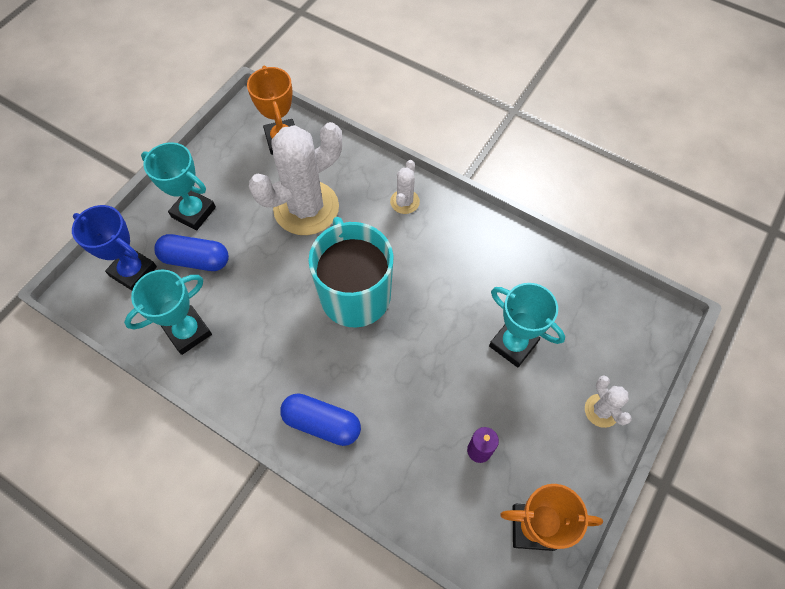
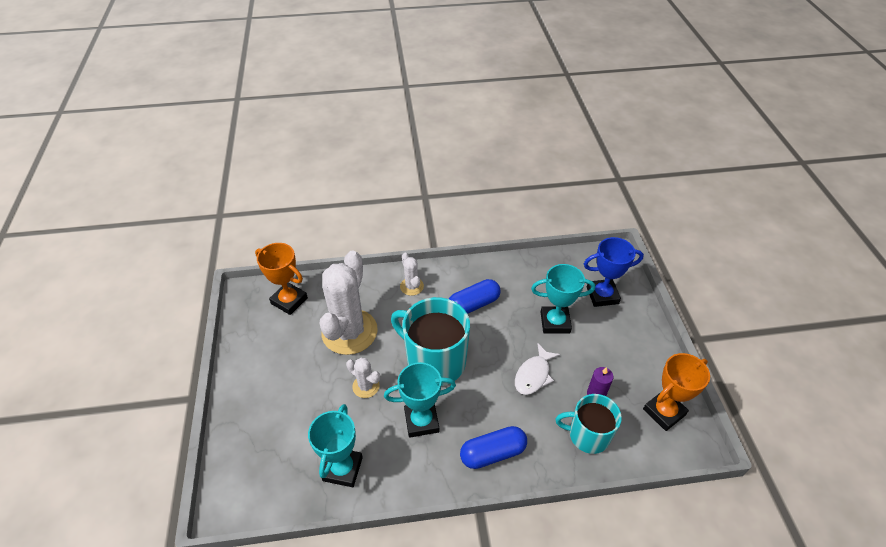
camera: 40 degrees left, 15 degrees down
blue trophy [72,205,157,290] -> blue trophy moved to [584,237,644,307]
turquoise trophy [141,142,216,231] -> turquoise trophy moved to [384,362,456,438]
blue capsule [154,234,229,271] -> blue capsule moved to [449,279,501,314]
white cactus [585,375,632,428] -> white cactus moved to [346,358,380,398]
none -> white fish [515,344,560,395]
none -> turquoise mug [556,394,622,454]

